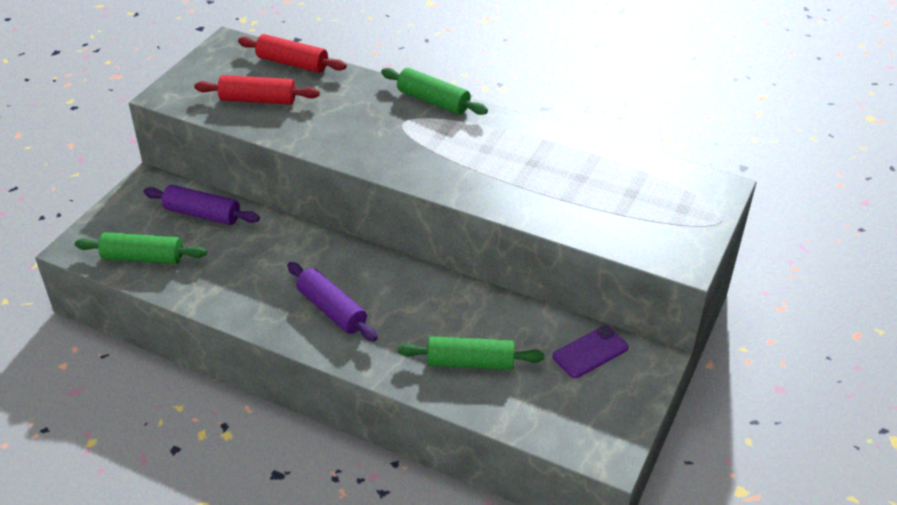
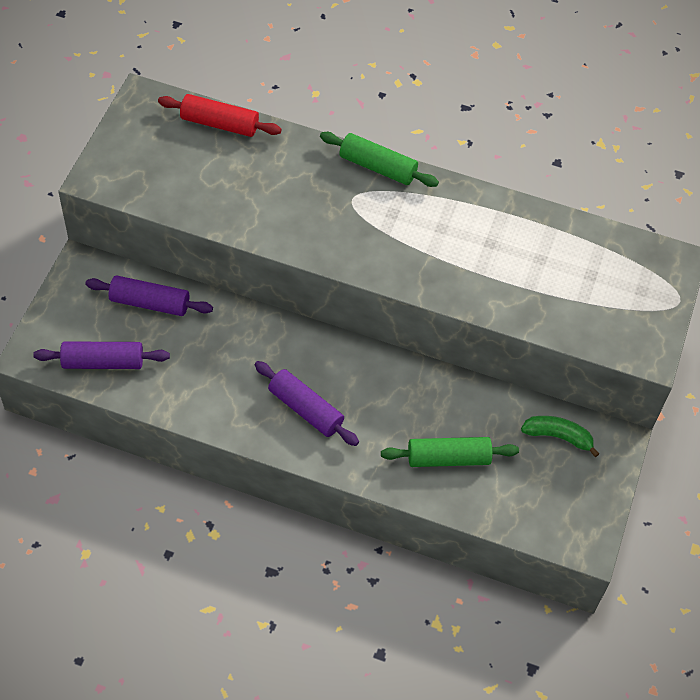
camera: 10 degrees left, 15 degrees up
green rolling pin [75,232,207,264] -> purple rolling pin [33,341,170,369]
red rolling pin [194,75,320,105] -> none
purple phone [553,326,629,378] -> green banana [521,416,600,457]

